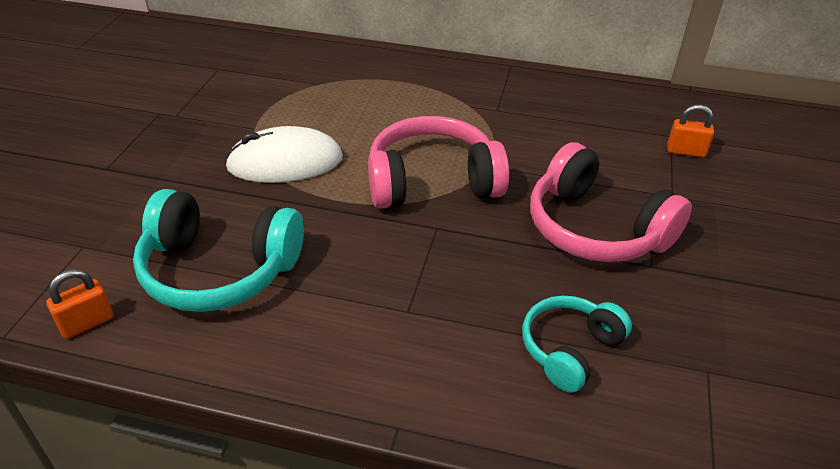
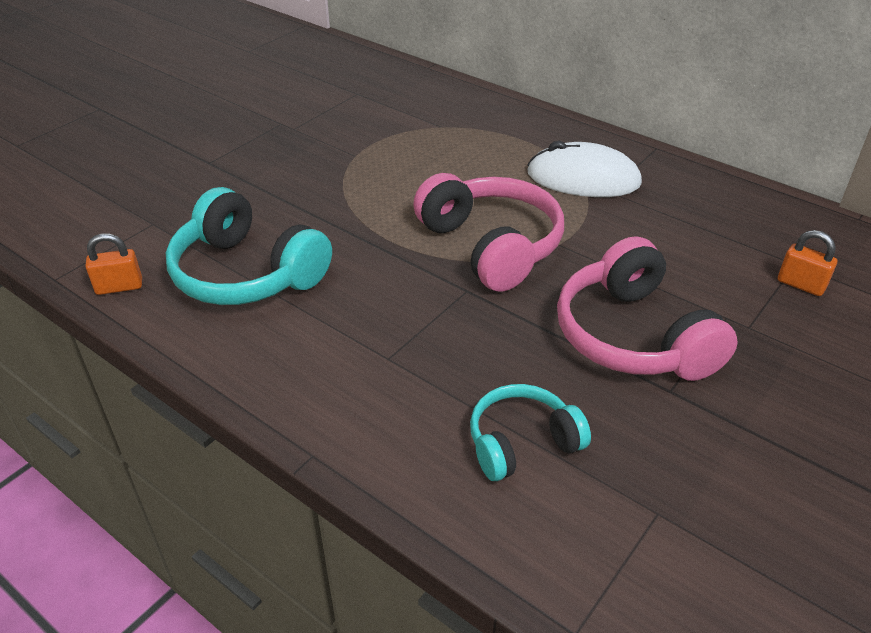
camera: 25 degrees right, 0 degrees up
white mouse [225,126,343,183] -> white mouse moved to [527,141,642,197]
pink headphones [368,116,509,209] -> pink headphones turned 45 degrees clockwise [413,173,564,292]

